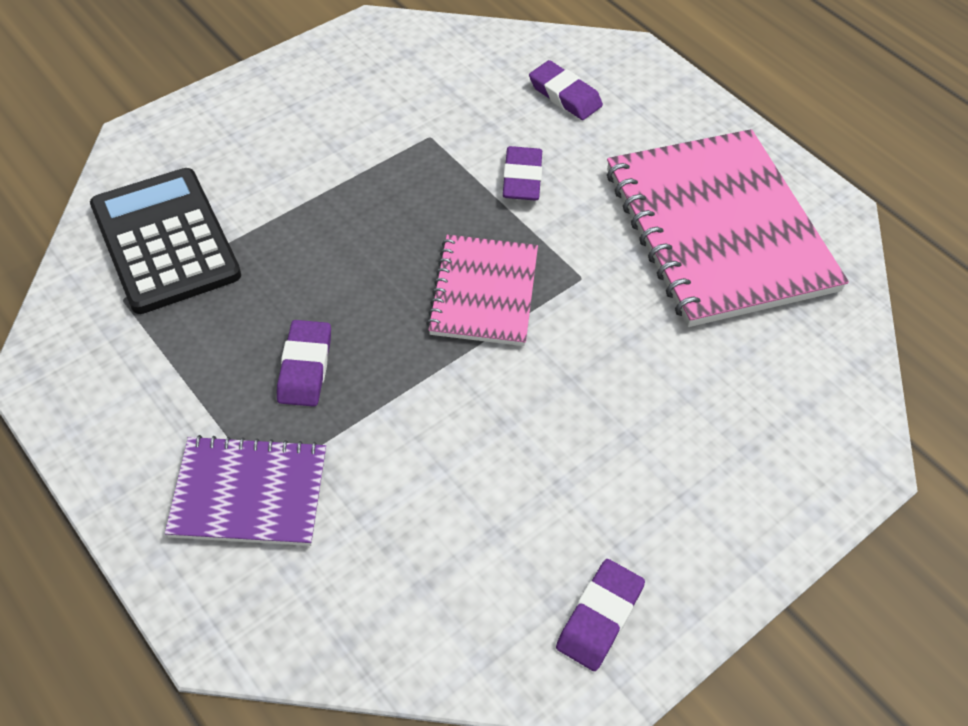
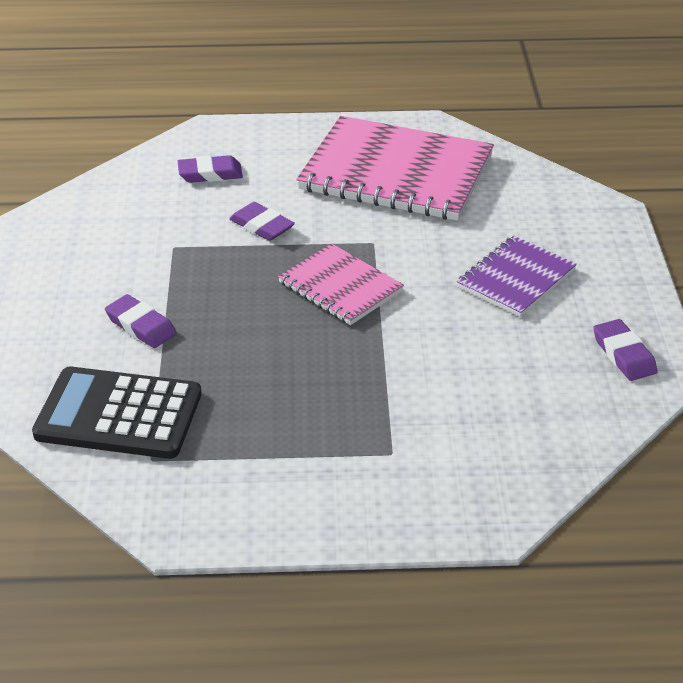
camera: 50 degrees left, 15 degrees down
purple notebook [165,435,326,546] -> purple notebook moved to [457,235,577,317]
purple eraser [277,320,331,407] -> purple eraser moved to [105,294,177,348]

